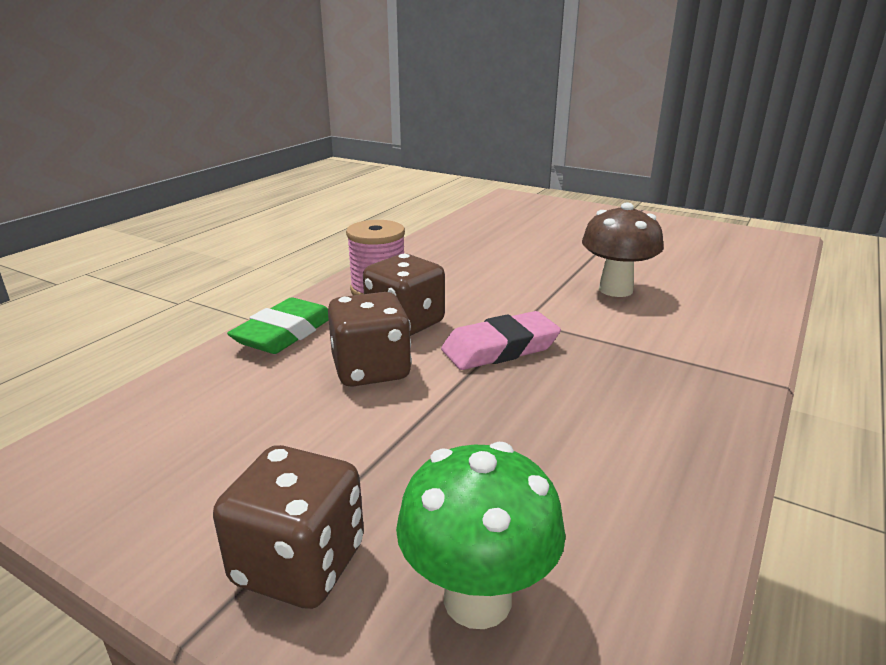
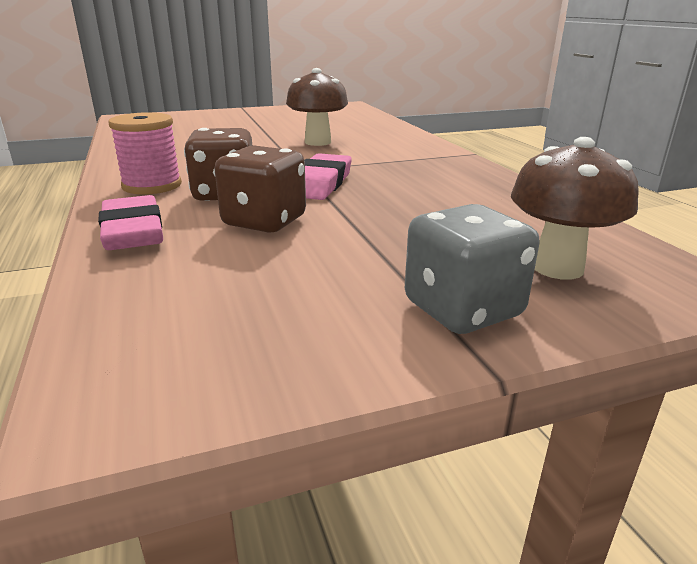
camera: 50 degrees left, 0 degrees up
brown dice [213,445,364,609] -> grey dice [405,204,540,334]
green eraser [227,297,329,354] -> pink eraser [98,195,163,250]
green mushroom [396,442,566,629] -> brown mushroom [511,137,639,280]

